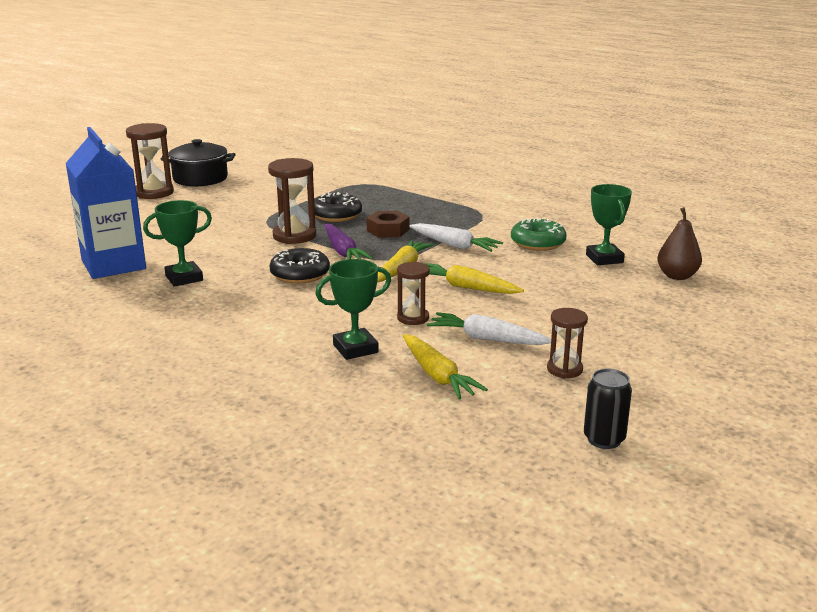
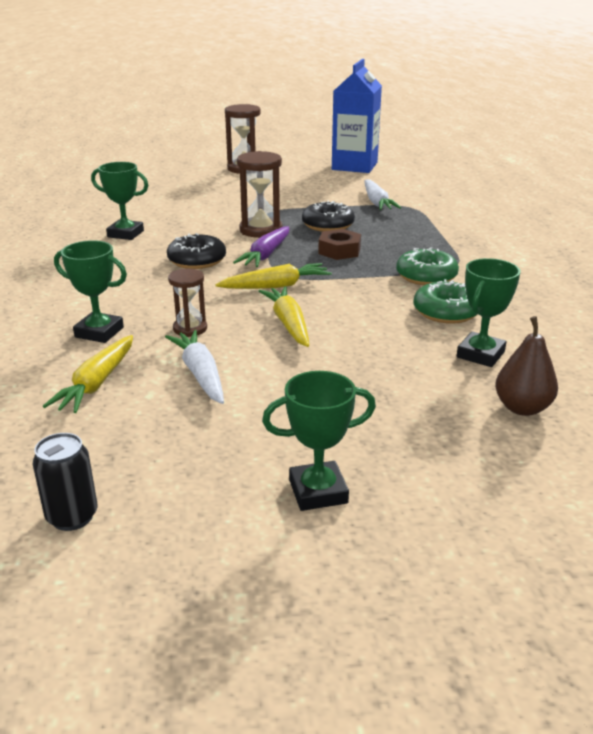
camera: 45 degrees right, 5 degrees up
blue carton [66,127,146,279] -> blue carton moved to [332,59,382,173]
black pot [161,139,236,186] -> none
white carrot [409,223,503,252] -> white carrot moved to [364,179,401,210]
brown hourglass [547,308,588,379] -> none
none -> green trophy [262,371,376,511]
none -> green donut [396,247,459,285]

